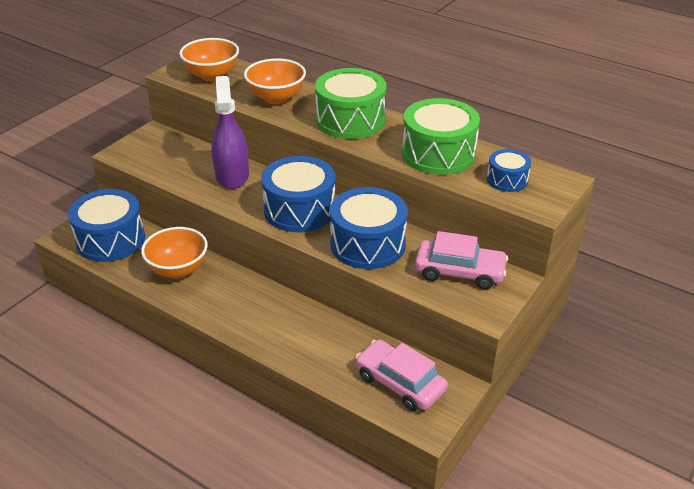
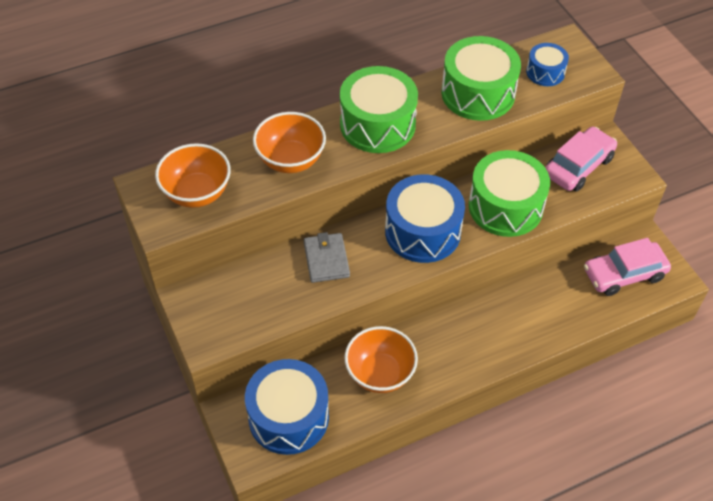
camera: 60 degrees left, 15 degrees up
purple spray bottle [211,76,249,189] -> grey wallet [304,232,350,283]
blue drum [330,187,408,269] -> green drum [469,150,550,237]

